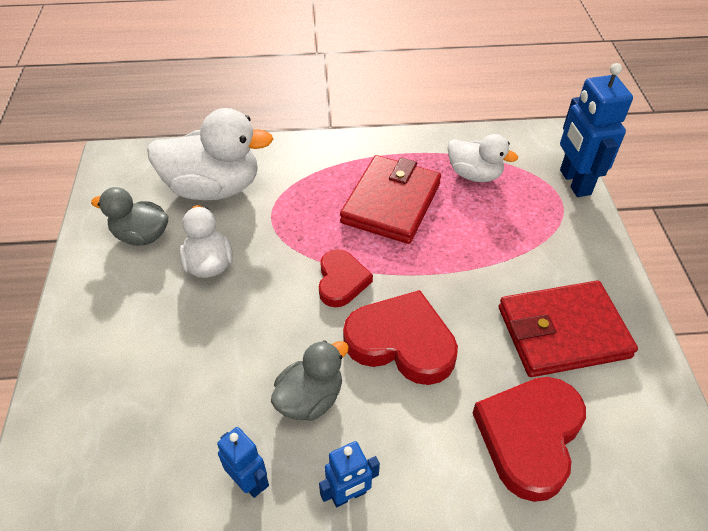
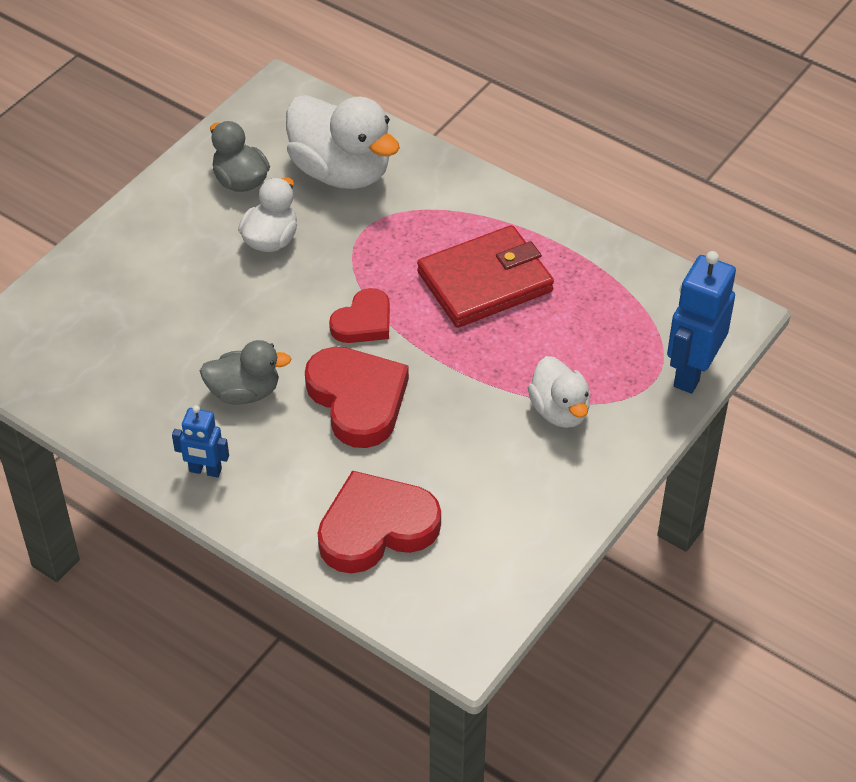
camera: 40 degrees right, 0 degrees up
blue robot [217,427,269,498] -> none
white duck [447,134,518,182] -> white duck moved to [528,356,591,428]
red wallet [499,281,638,377] -> none

